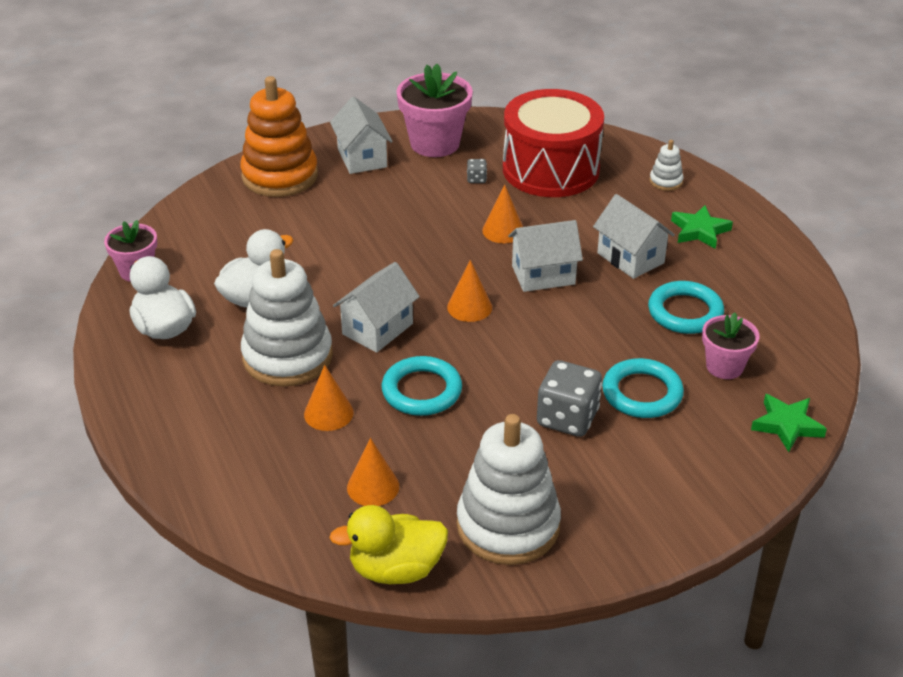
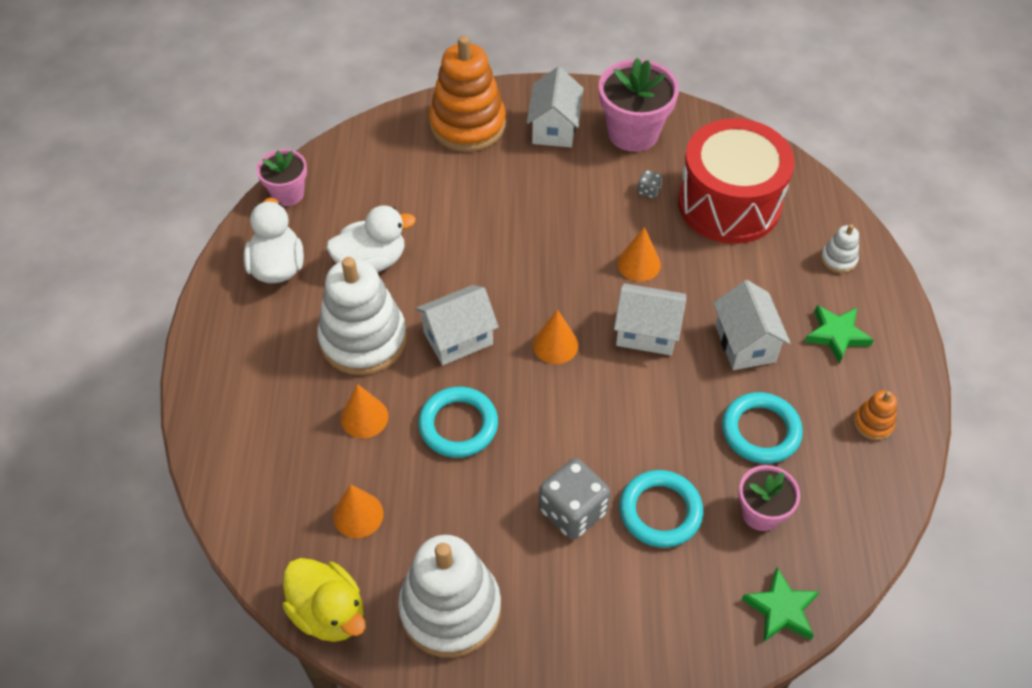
camera: 25 degrees right, 15 degrees up
yellow duck [329,505,448,584] -> yellow duck turned 150 degrees counterclockwise [282,558,366,642]
none -> orange stacking toy [854,390,897,440]

